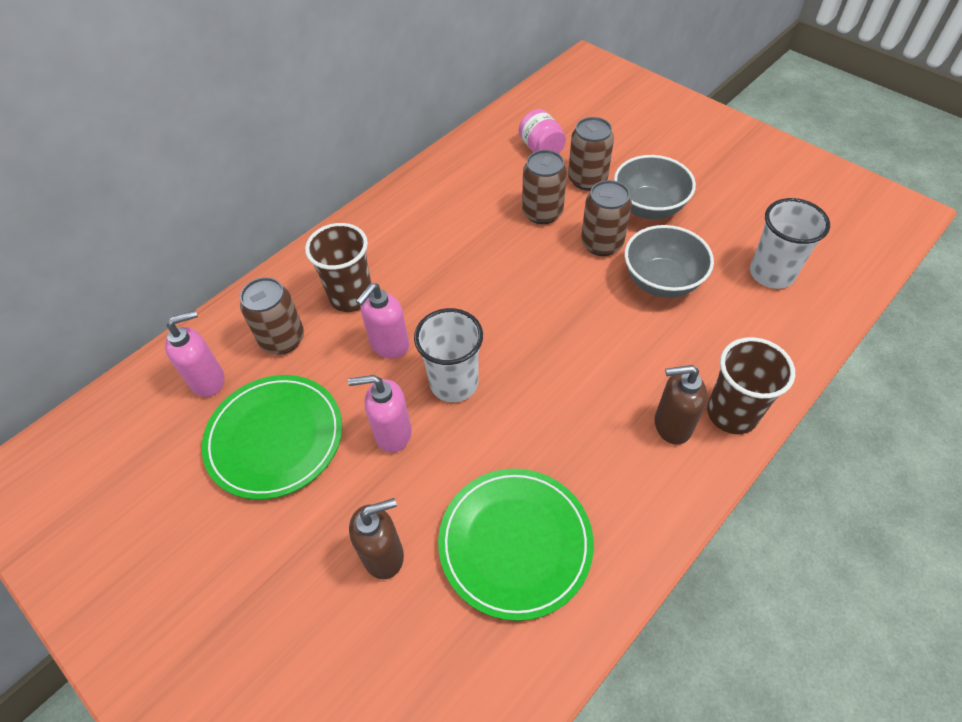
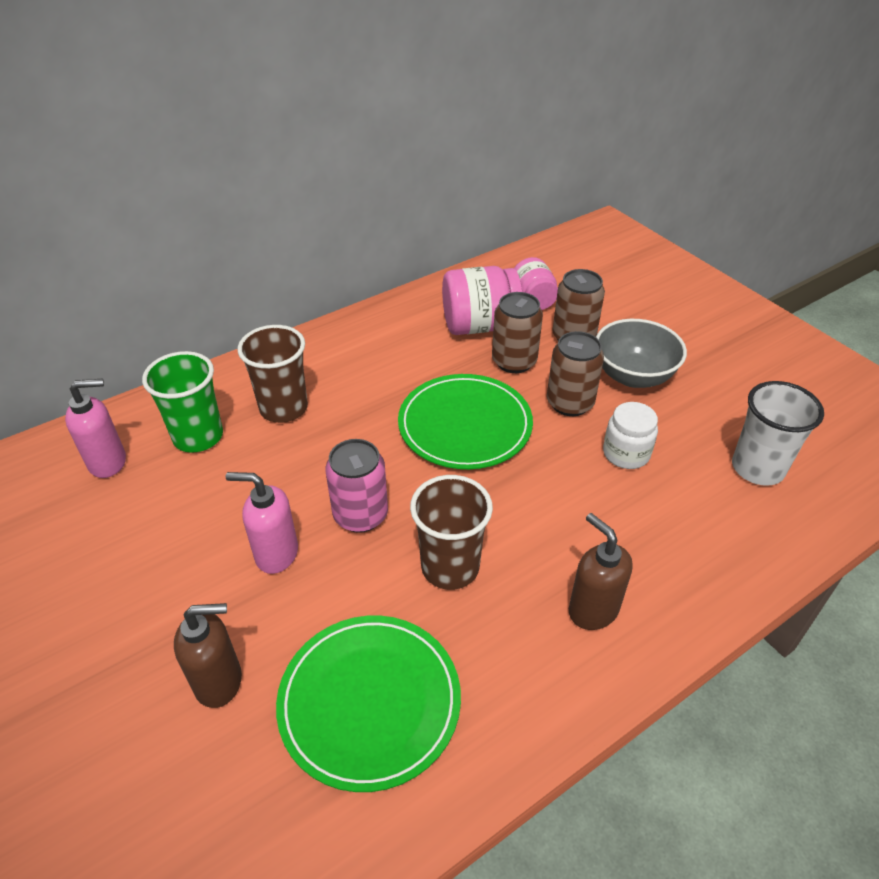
camera: 10 degrees right, 10 degrees down
green plate [202,375,342,500] -> green plate moved to [398,374,533,469]
brown can [240,277,304,354] -> green cup [142,351,223,453]
pink soap dispenser [356,283,409,359] -> none
white cup [414,308,483,402] -> pink can [325,439,388,533]
grey bowl [625,225,714,298] -> white jar [603,402,658,469]
brown soap dispenser [655,365,707,445] -> brown soap dispenser turned 45 degrees clockwise [569,513,633,630]
brown cup [707,337,795,434] -> brown cup moved to [410,475,493,590]
none -> pink jar [442,266,522,335]

